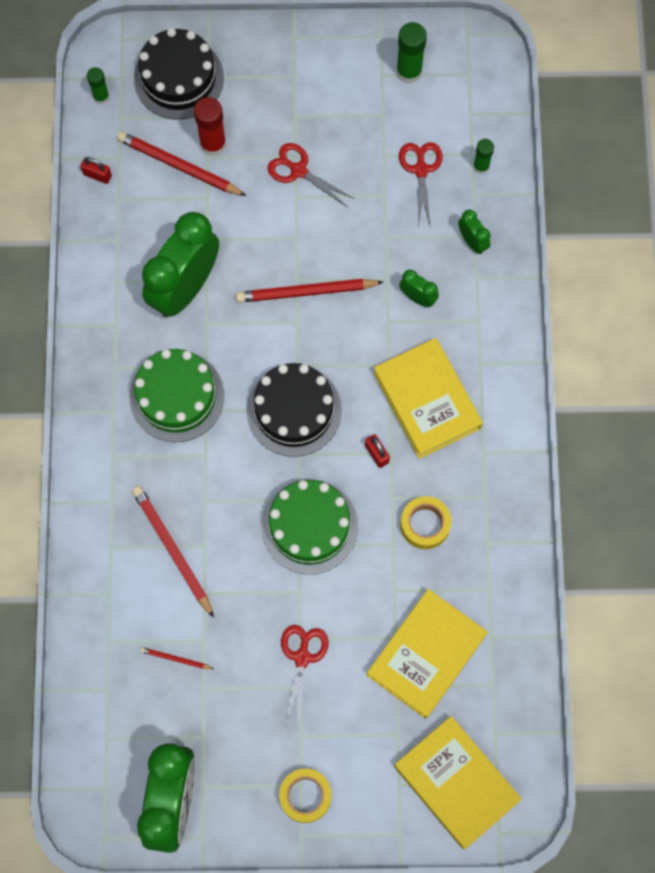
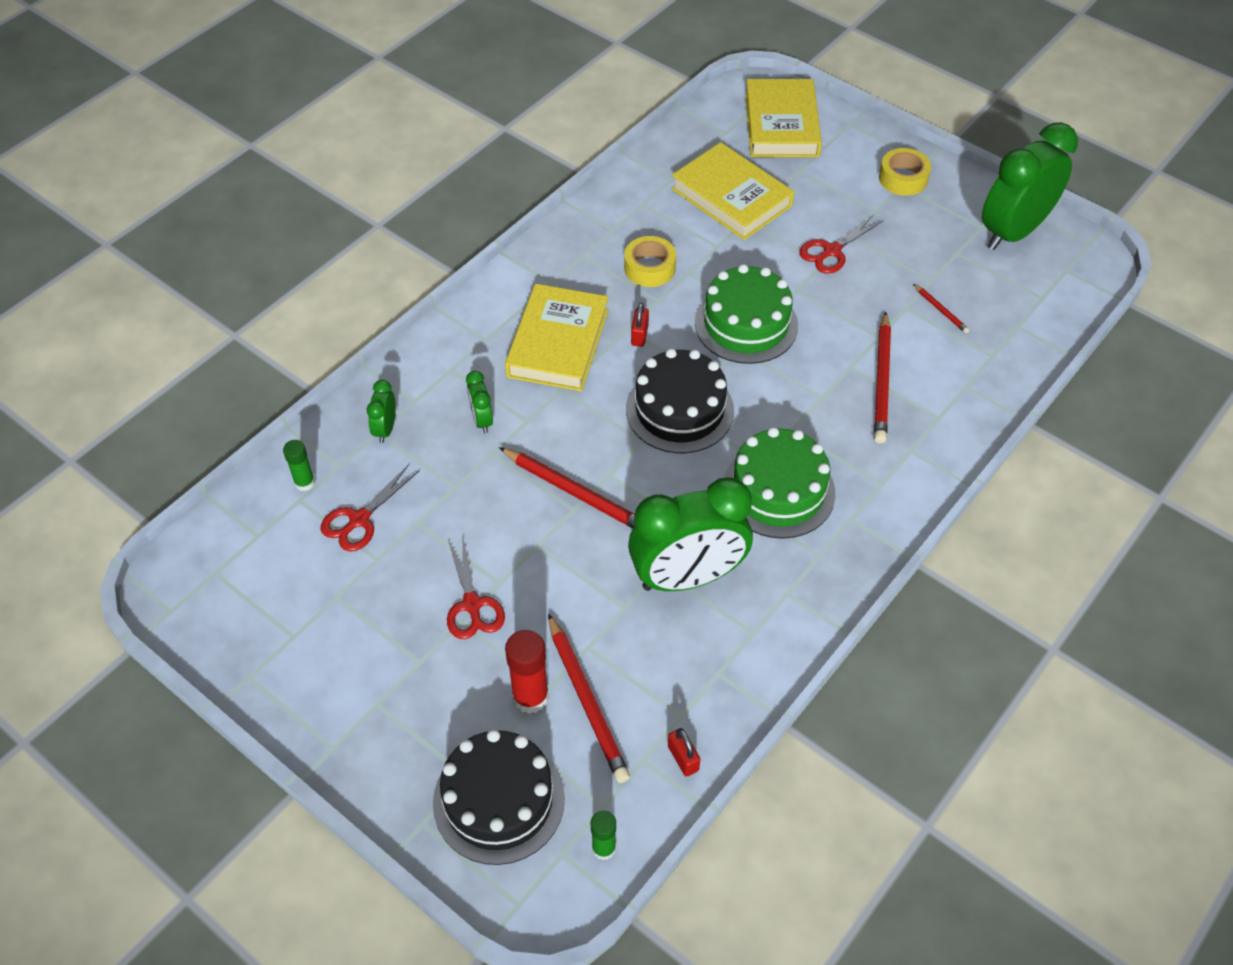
camera: 140 degrees left, 20 degrees down
yellow book [367,589,488,719] -> yellow book turned 60 degrees clockwise [671,142,794,240]
green glue stick [396,22,427,84] -> none

